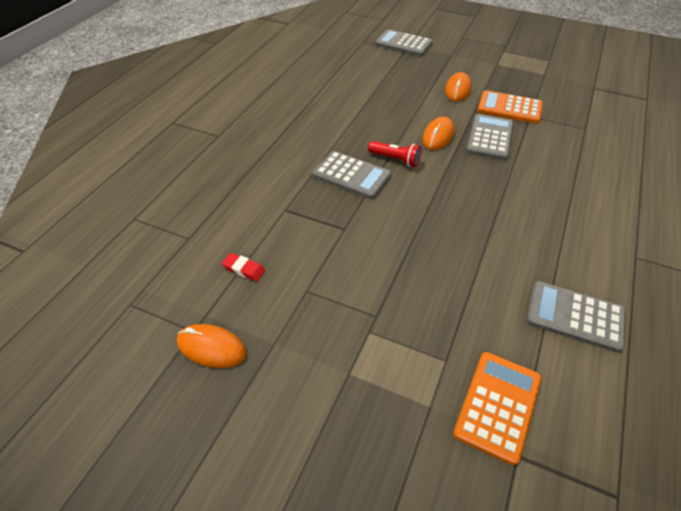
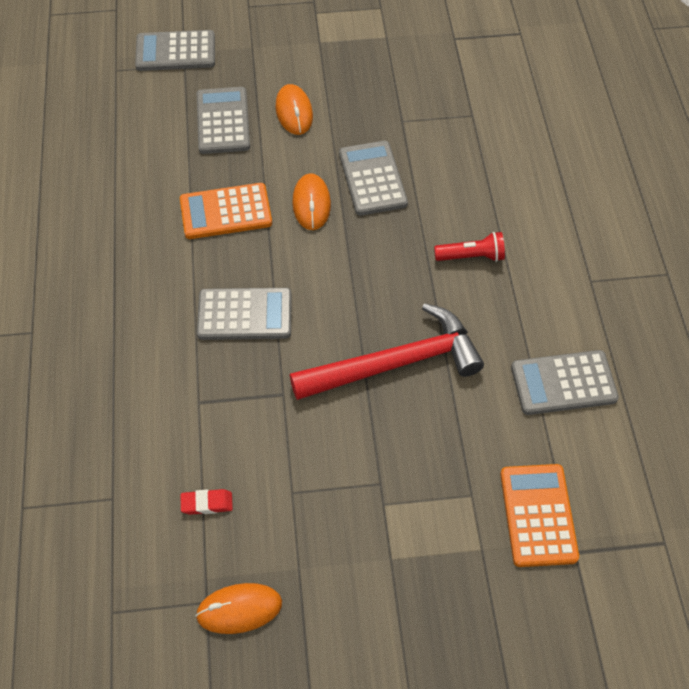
camera: 30 degrees left, 10 degrees up
red flashlight [368,141,421,167] -> red flashlight moved to [434,232,505,262]
orange calculator [477,90,543,124] -> orange calculator moved to [180,183,272,239]
none -> grey calculator [197,87,250,154]
none -> red hammer [290,303,484,400]

